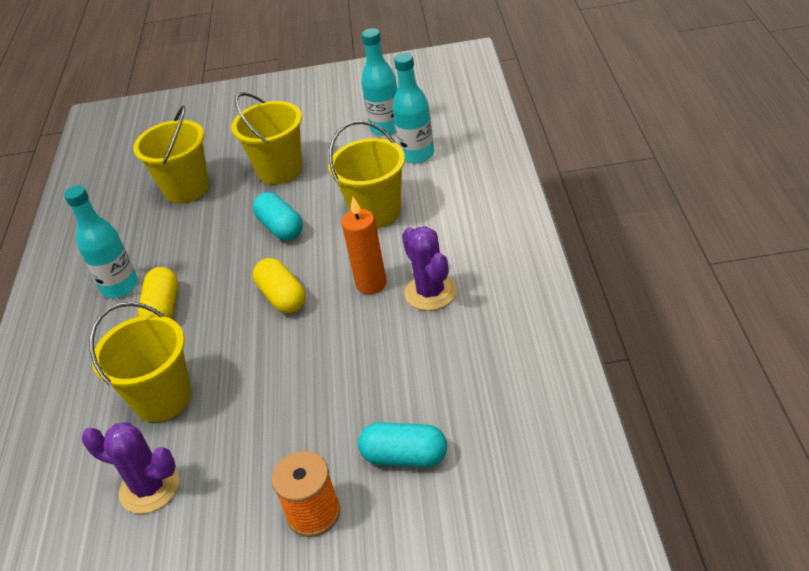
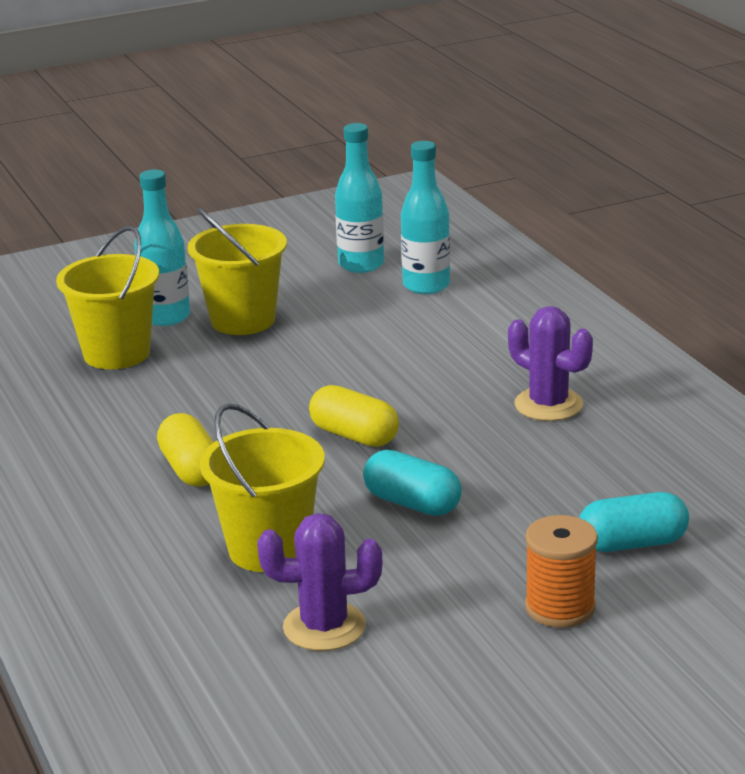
camera: 25 degrees left, 15 degrees down
turquoise bottle [64,185,138,298] -> turquoise bottle moved to [134,170,190,326]
turquoise capsule [253,192,303,241] -> turquoise capsule moved to [363,450,462,516]
yellow bucket [329,121,405,228] -> none
orange candle [342,197,387,294] -> none

